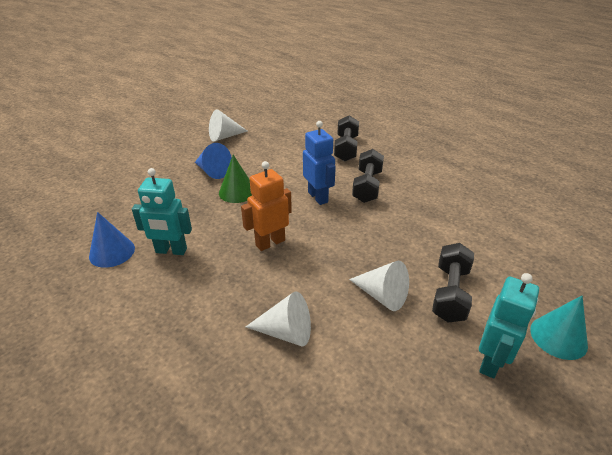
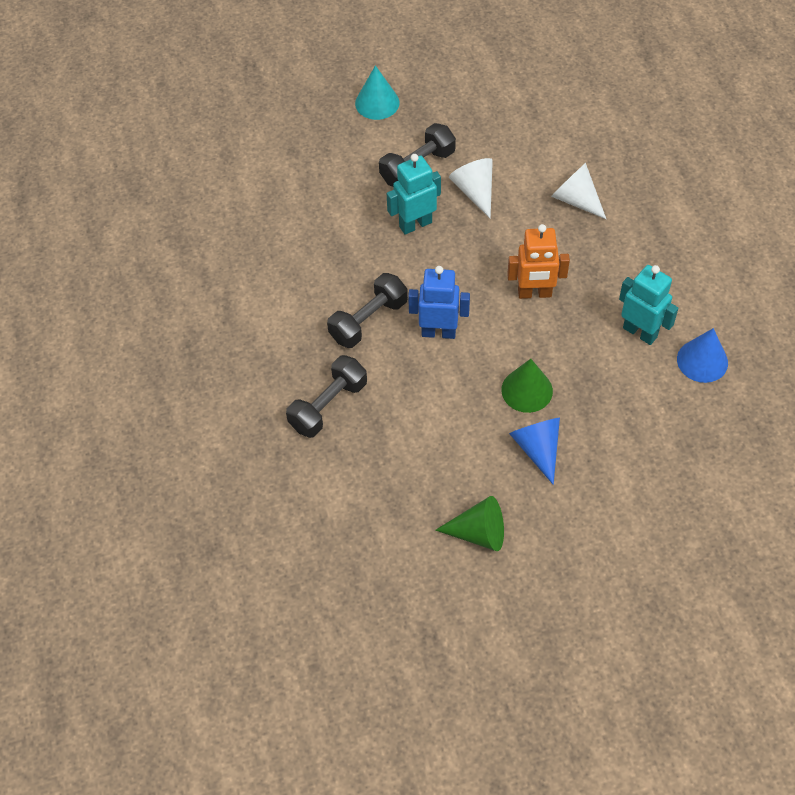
camera: 145 degrees left, 20 degrees up
white cone [209,109,248,142] -> green cone [436,496,504,551]
blue robot [303,121,336,205] -> blue robot turned 90 degrees clockwise [408,266,470,339]
turquoise robot [479,273,539,378] -> turquoise robot moved to [387,154,441,235]

